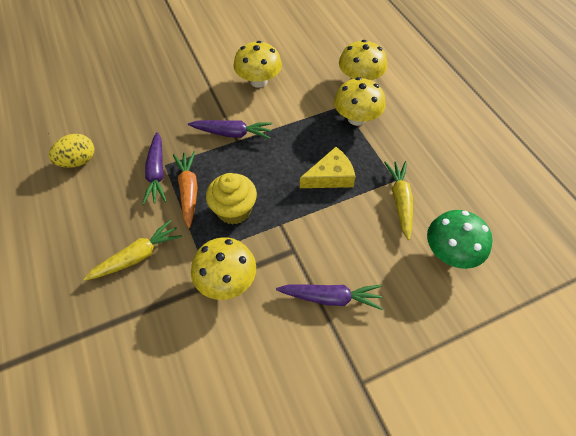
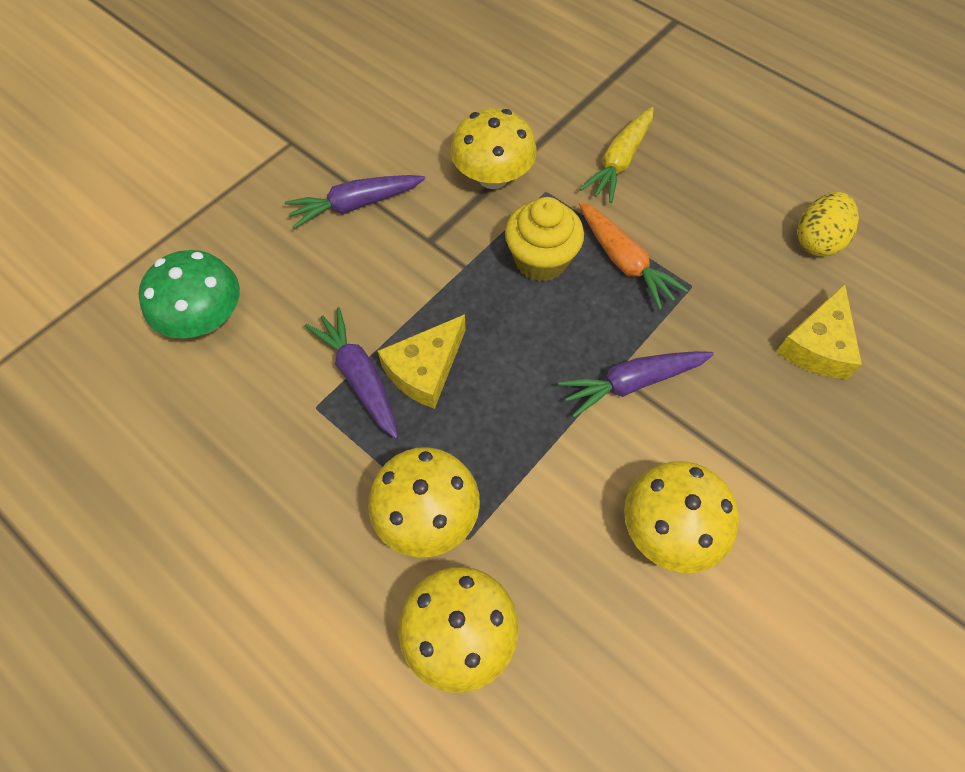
camera: 155 degrees right, 5 degrees up
purple carrot [143,132,167,205] -> purple carrot moved to [305,307,398,439]
yellow carrot [384,161,413,240] -> none
none -> yellow cheese [776,284,862,379]

